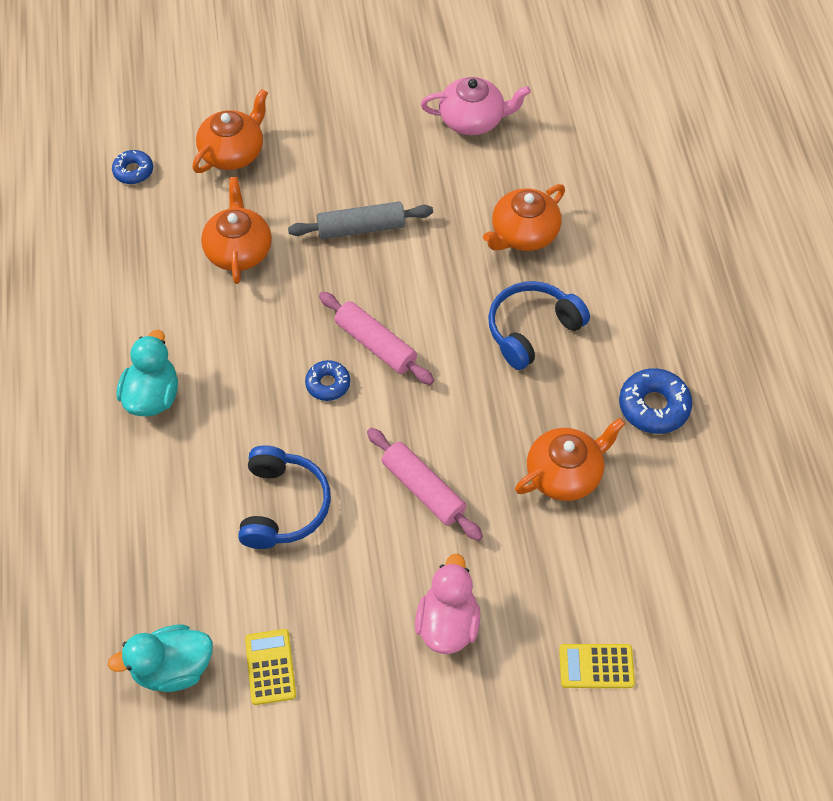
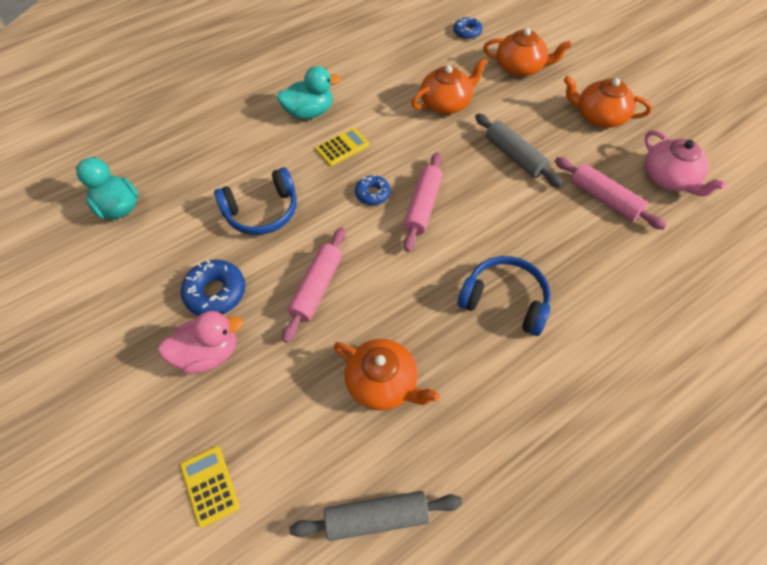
camera: 65 degrees right, 0 degrees up
yellow calculator [245,629,296,705] -> yellow calculator moved to [315,127,369,166]
orange teapot [483,184,565,251] -> orange teapot moved to [563,76,652,128]
blue donut [619,368,692,434] -> blue donut moved to [181,260,245,316]
none -> grey rolling pin [289,491,462,541]
none -> pink rolling pin [555,157,667,230]

